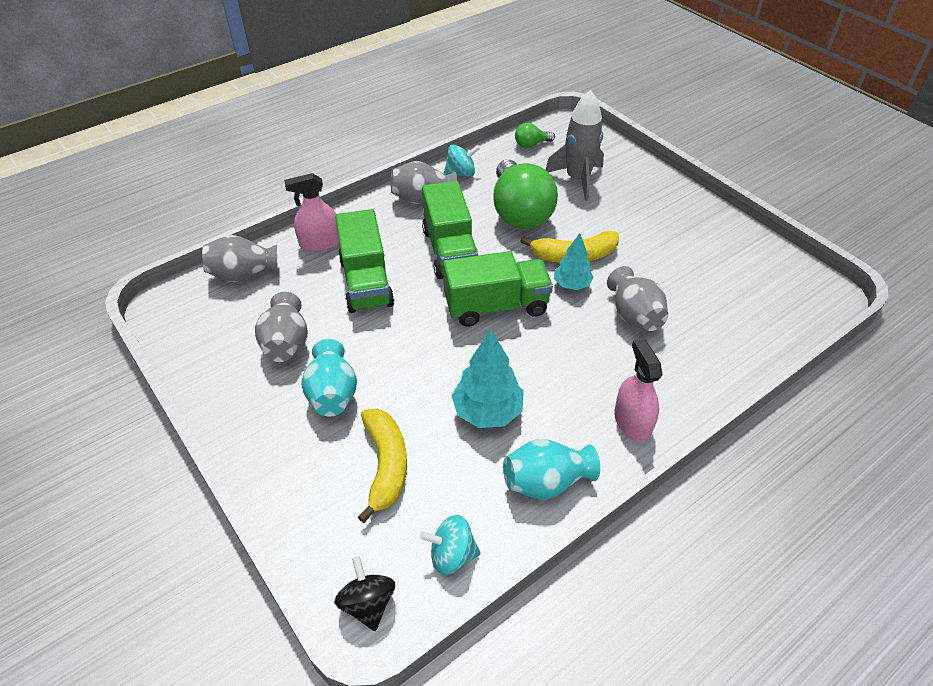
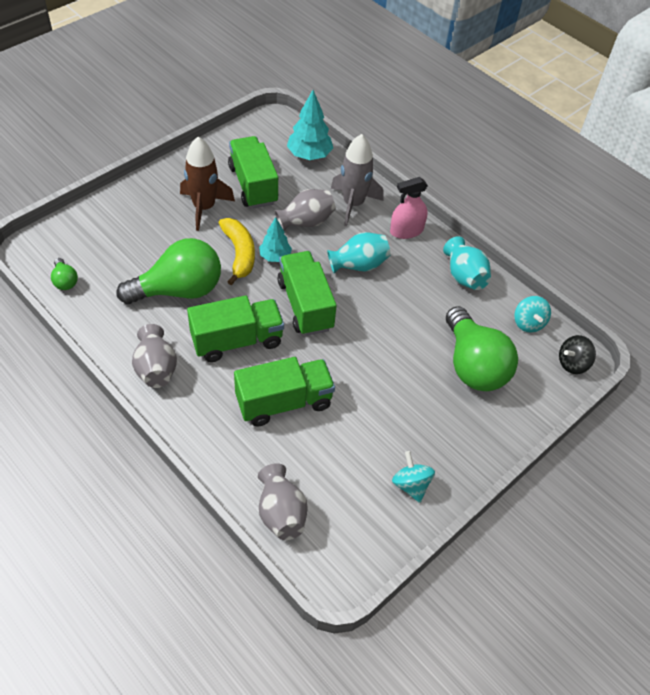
camera: 100 degrees left, 5 degrees up
grey vase [255,292,308,362] -> none
pink spray bottle [284,173,339,251] -> none
turquoise vase [301,339,357,417] -> turquoise vase moved to [327,232,391,273]
yellow banana [358,409,407,523] -> green light bulb [446,306,518,391]
turquoise spinning top [444,145,480,176] -> turquoise spinning top moved to [392,451,435,503]
turquoise tree [451,330,524,428] -> turquoise tree moved to [287,90,333,160]
grey rocket [546,90,604,201] -> grey rocket moved to [331,134,384,226]
none -> brown rocket [180,137,235,231]
none -> green truck [228,136,278,209]

